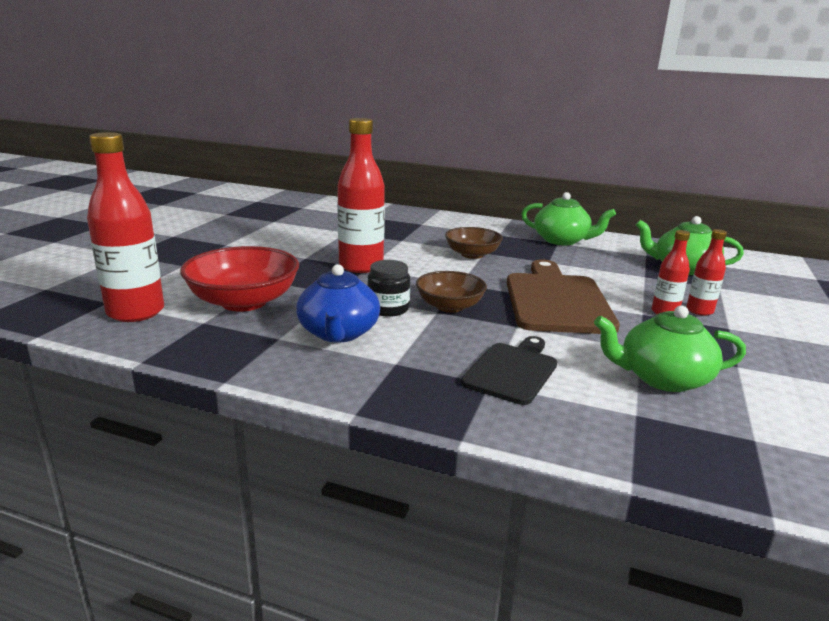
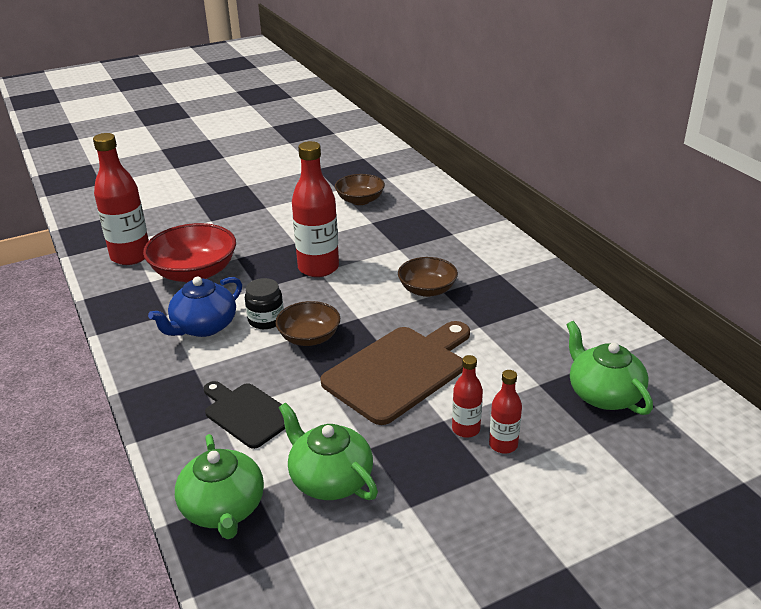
camera: 45 degrees right, 10 degrees up
black cutting board [461,336,557,405] -> black cutting board turned 120 degrees counterclockwise [204,381,285,449]
green teapot [521,192,616,245] -> green teapot moved to [175,434,264,539]
none -> brown bowl [335,174,385,205]

